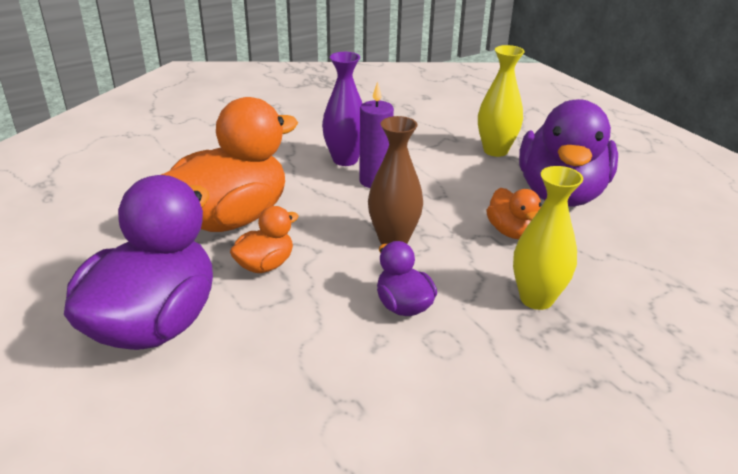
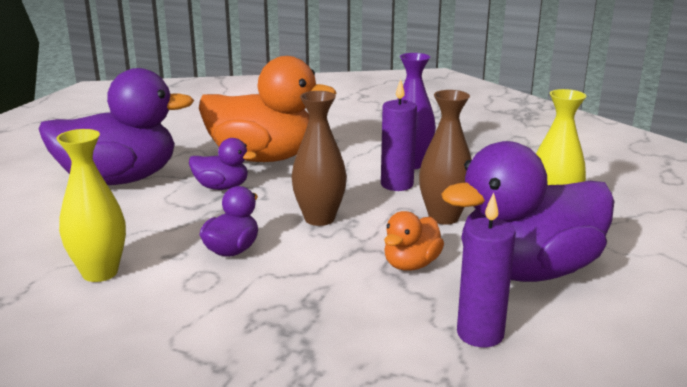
camera: 55 degrees right, 10 degrees down
orange duck [230,206,298,273] -> purple duck [189,138,257,190]
yellow vase [513,166,583,310] -> yellow vase moved to [56,129,126,282]
none -> brown vase [419,90,472,225]
none -> purple candle [457,193,516,347]

